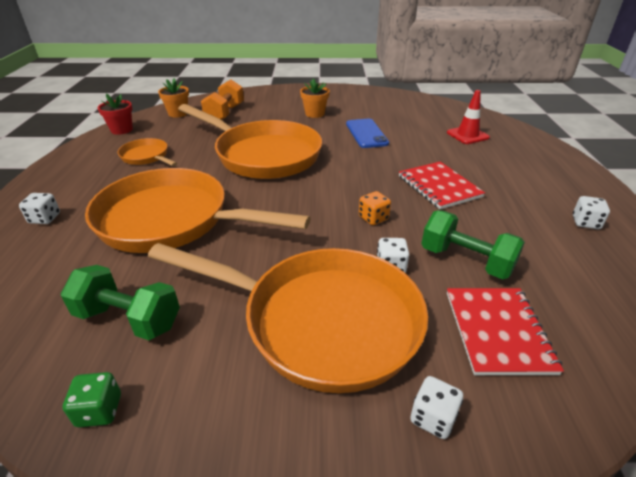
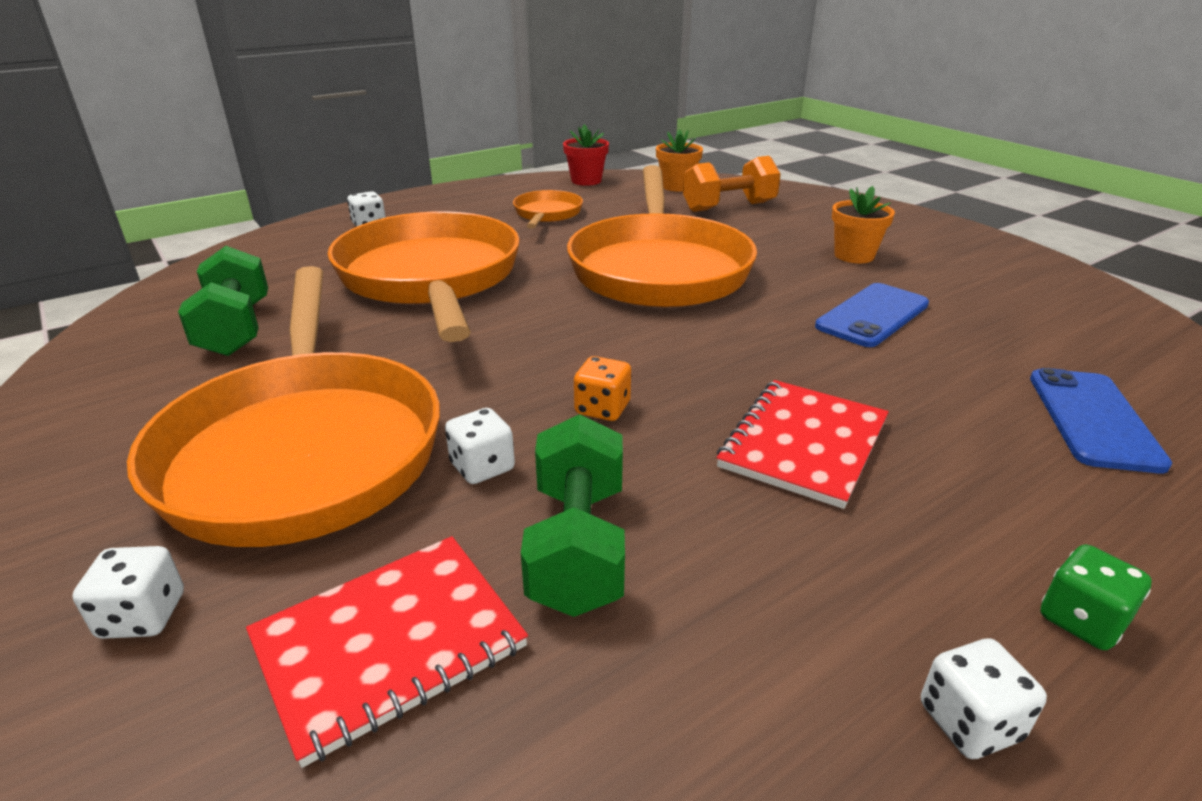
camera: 55 degrees right, 5 degrees down
green dice [63,372,121,427] -> green dice moved to [1041,544,1152,650]
red traffic cone [447,90,490,144] -> blue phone [1030,368,1172,473]

